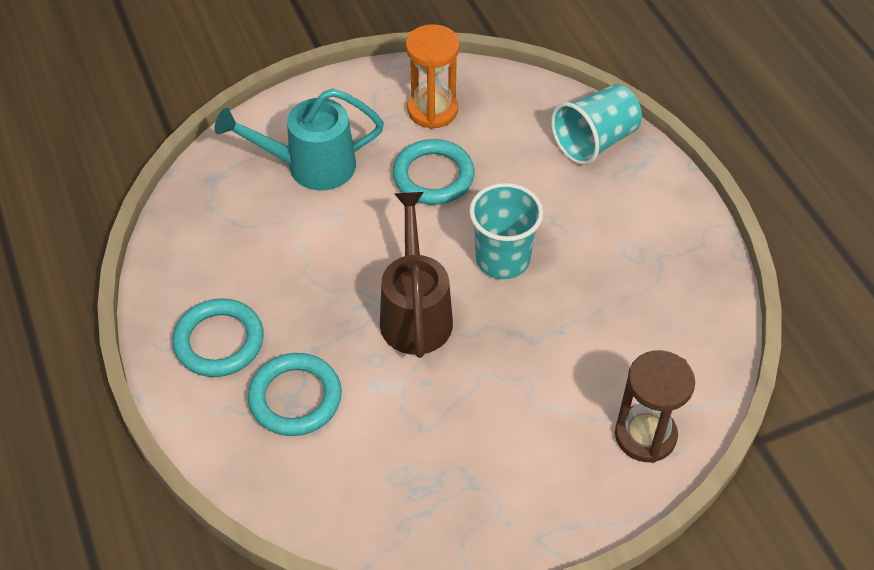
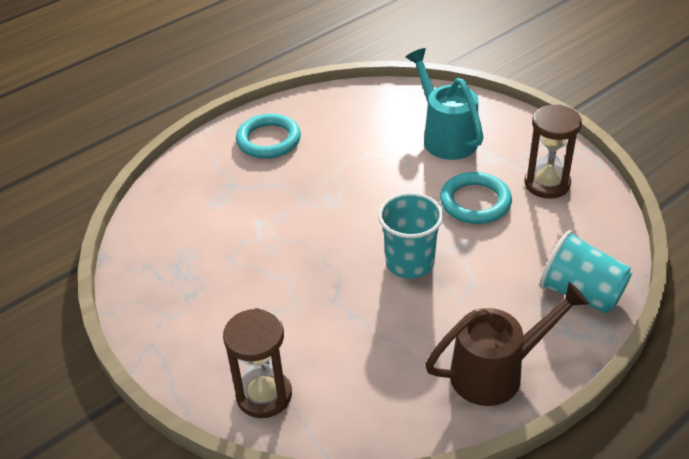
camera: 75 degrees right, 10 degrees down
turquoise ring [248,353,342,436] -> none
brown watering can [380,192,453,358] -> brown watering can moved to [425,282,589,406]
orange hourglass [406,24,460,129] -> brown hourglass [524,104,582,199]

